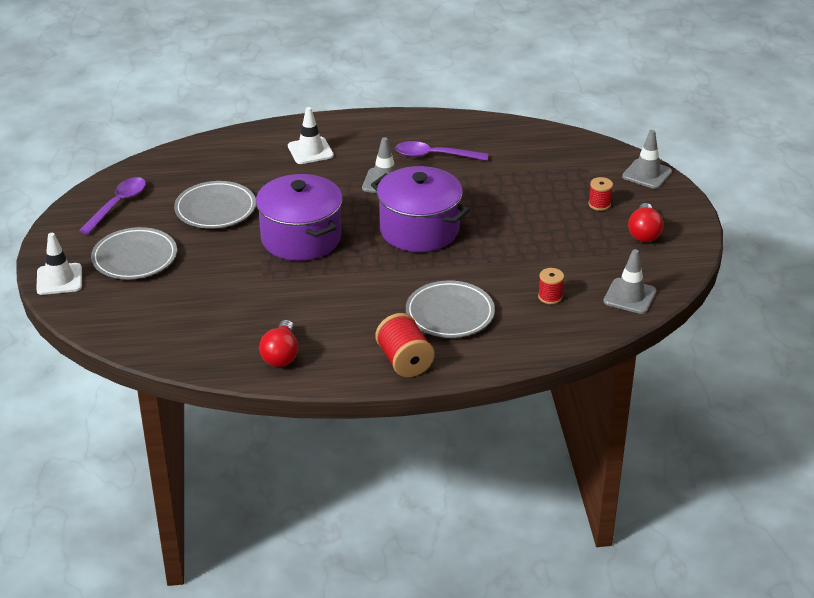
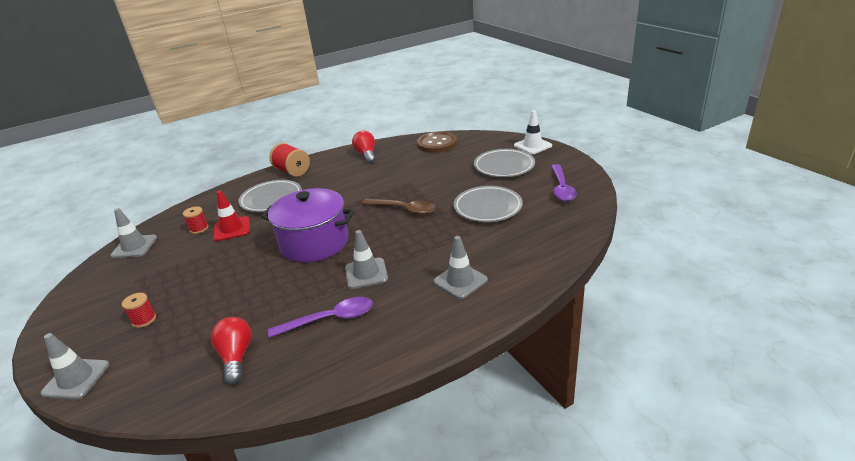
camera: 160 degrees right, 5 degrees down
purple pot [256,174,342,261] -> brown spoon [362,199,436,215]
white traffic cone [288,107,334,164] -> grey traffic cone [433,236,488,299]
red light bulb [628,203,663,242] -> red light bulb moved to [211,317,252,385]
none -> red traffic cone [213,190,250,241]
none -> brown button [417,131,457,153]

